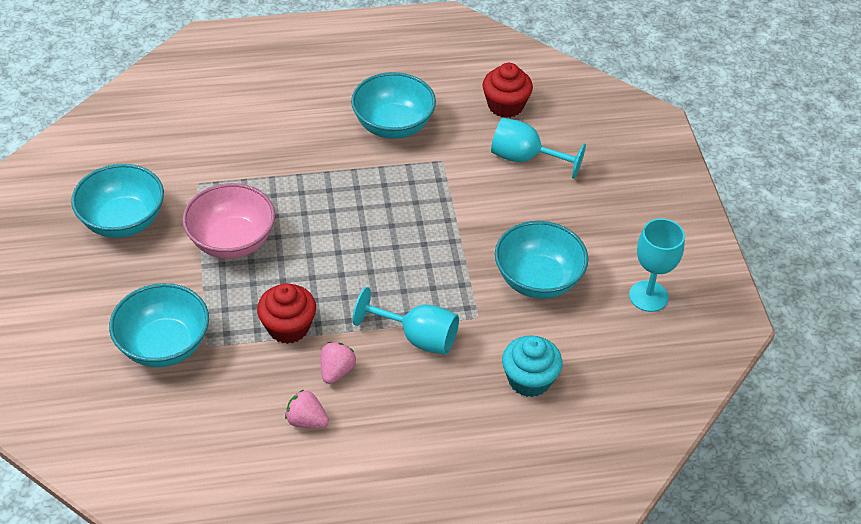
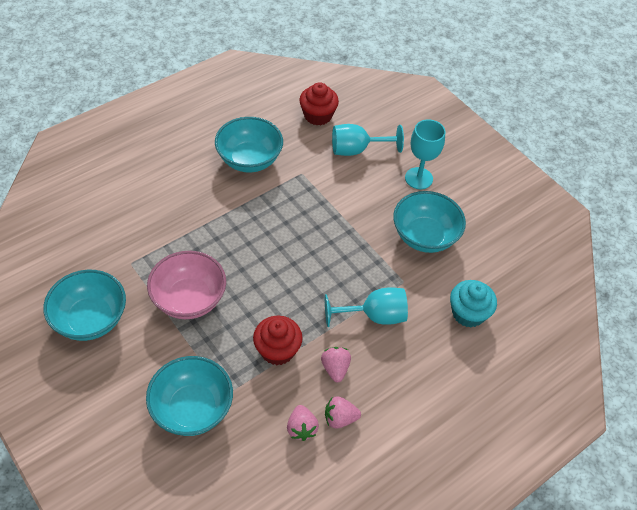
camera: 30 degrees left, 5 degrees up
turquoise goblet [629,219,685,312] -> turquoise goblet moved to [405,119,446,189]
none -> pink strawberry [287,405,319,441]

